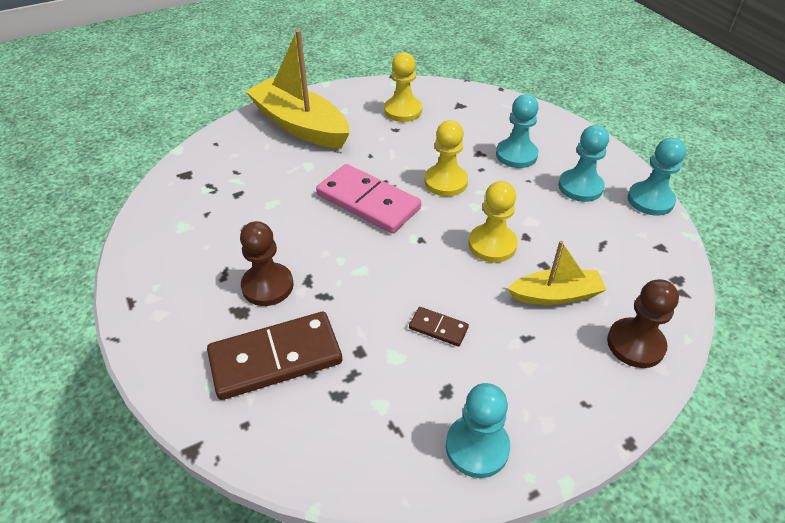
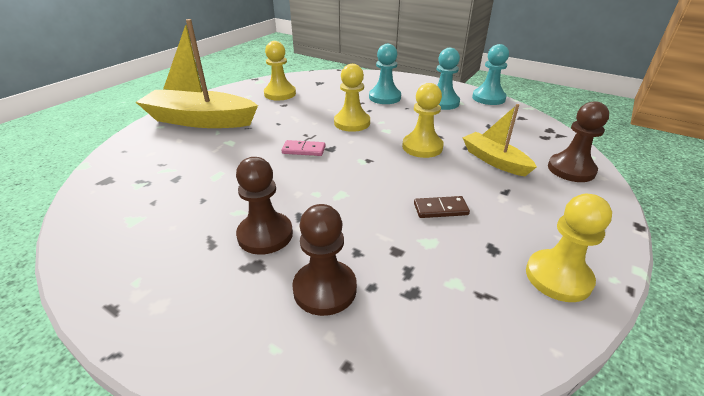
camera: 30 degrees left, 10 degrees down
brown domino [207,312,342,400] -> brown pawn [292,204,357,316]
pink domino [316,164,421,234] -> pink domino [281,140,325,156], size x0.46
turquoise pawn [446,383,510,478] -> yellow pawn [526,194,612,302]
yellow boat [507,241,607,305] -> yellow boat turned 90 degrees counterclockwise [462,104,537,176]

